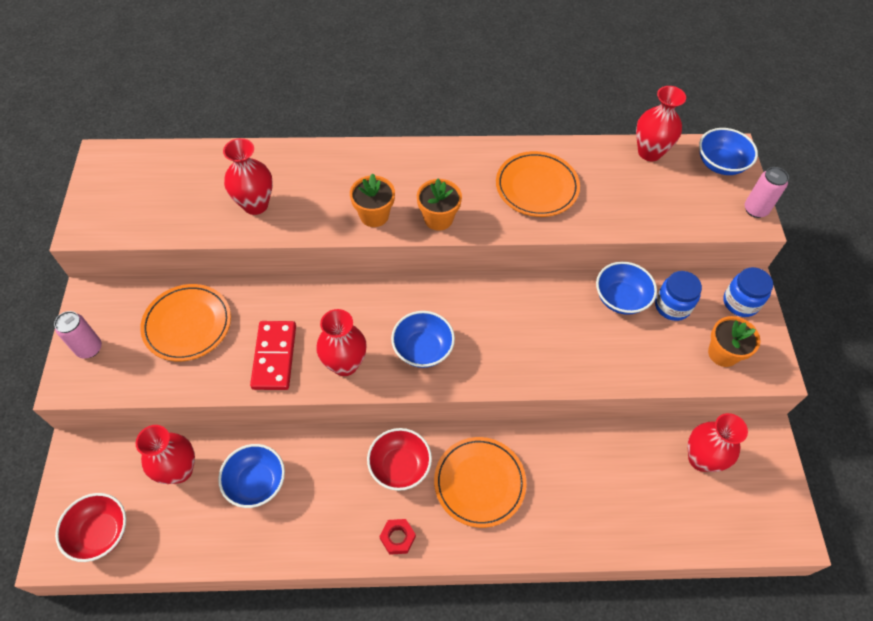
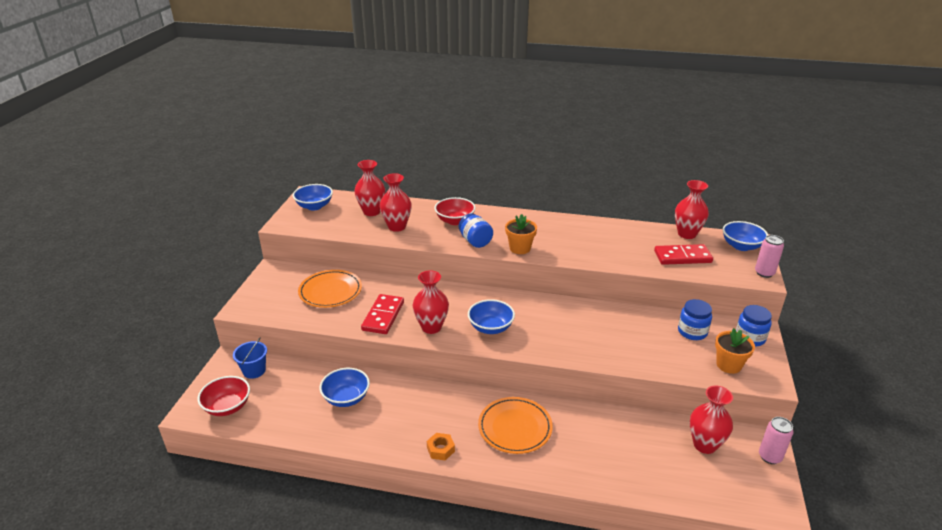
camera: 15 degrees right, 25 degrees down
pink can [54,311,102,359] -> pink can moved to [759,417,793,464]
red vase [136,425,195,484] -> red vase moved to [354,160,385,216]
orange flower pot [350,173,395,227] -> blue jar [459,213,493,248]
red bowl [367,428,432,491] -> red bowl moved to [435,197,475,225]
red nut [379,519,416,555] -> orange nut [427,433,455,460]
orange plate [496,151,580,217] -> none
blue bowl [596,261,657,315] -> blue bowl moved to [293,184,333,210]
none -> blue bucket [233,338,267,379]
none -> red domino [654,244,713,265]

